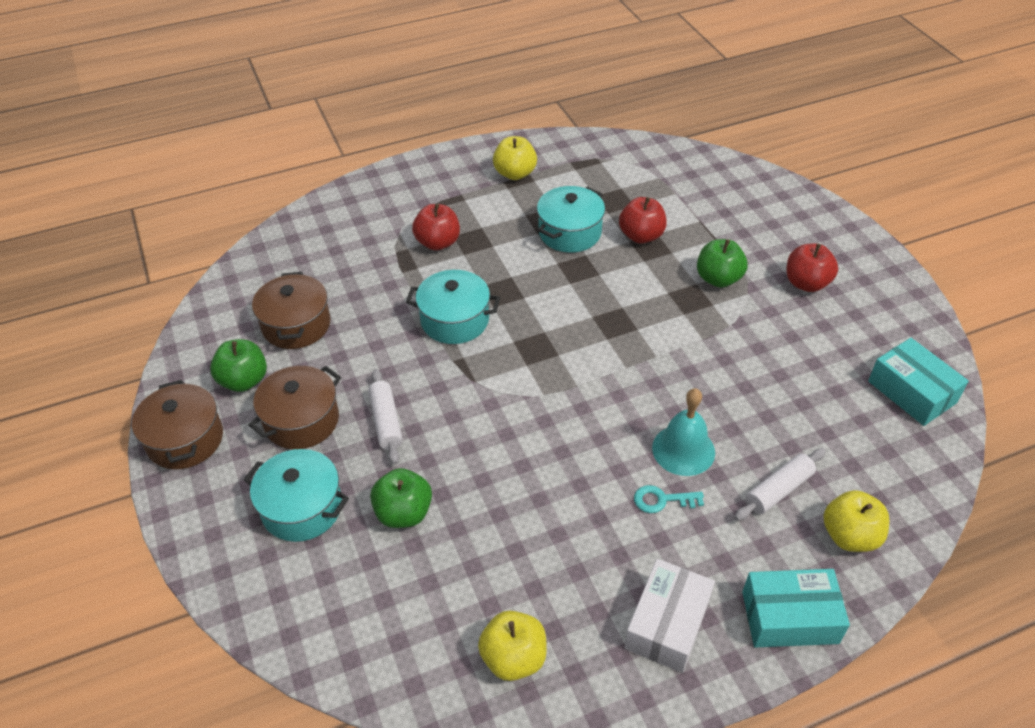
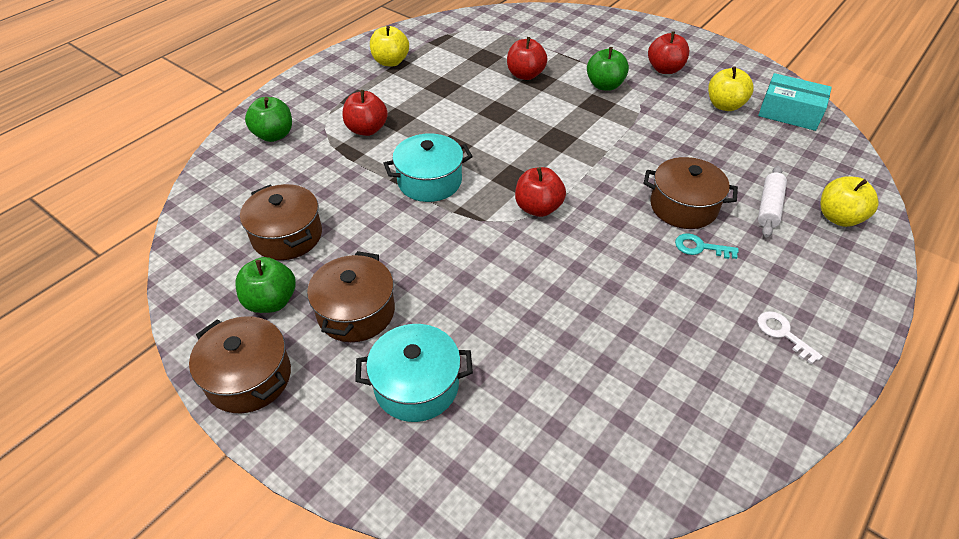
camera: 30 degrees left, 0 degrees up
white rolling pin [368,369,403,464] -> none
green apple [370,468,432,528] -> green apple moved to [245,97,292,142]
yellow apple [478,610,547,681] -> yellow apple moved to [708,67,754,111]
turquoise pot [537,186,605,253] -> none
white box [625,559,715,673] -> white key [757,311,823,365]
turquoise key [634,485,704,513] -> turquoise key turned 45 degrees clockwise [675,233,739,259]
turquoise bell [652,388,715,476] -> brown pot [644,157,738,229]
turquoise box [742,569,850,648] -> none
none -> red apple [515,167,566,217]

